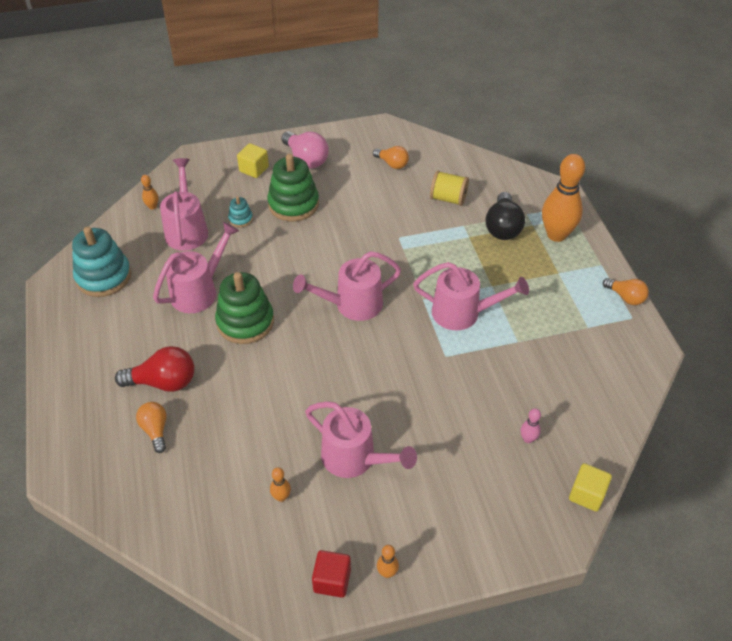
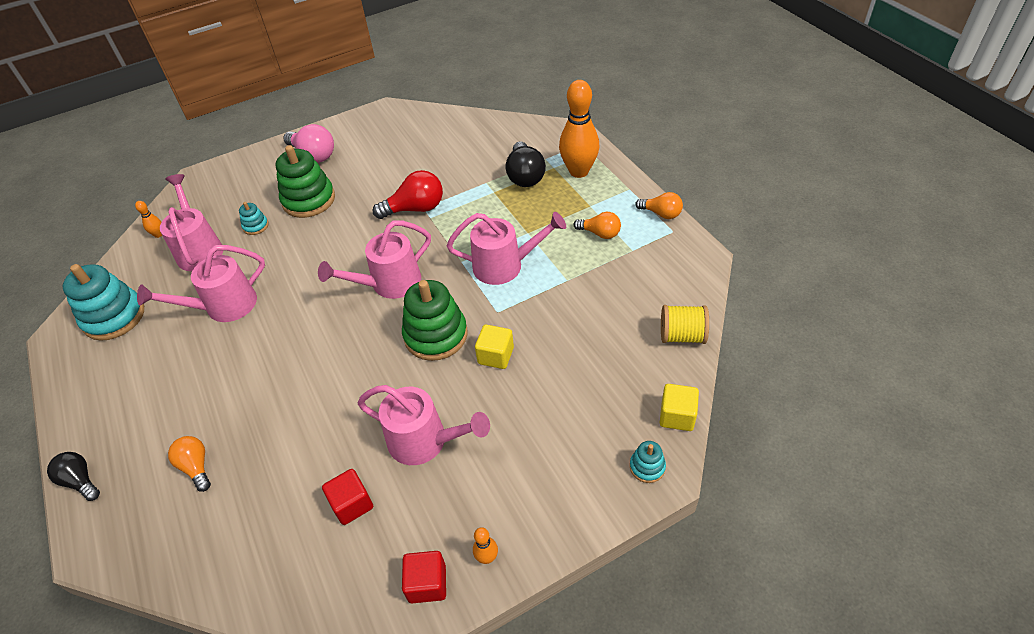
camera: 10 degrees left, 0 degrees up
red light bulb [115,346,194,392] -> red light bulb moved to [373,170,443,219]
pink watering can [153,222,239,313] -> pink watering can turned 150 degrees counterclockwise [137,245,265,322]
green stacking toy [215,272,274,344] -> green stacking toy moved to [402,280,467,361]
yellow cube [237,143,269,178] -> yellow cube moved to [475,325,514,369]
orange bowling pin [270,467,291,502] -> red cube [322,469,373,525]
orange light bulb [373,146,409,169] -> orange light bulb moved to [574,212,621,239]
yellow spool [430,171,469,206] -> yellow spool moved to [661,305,709,344]
pink bowling pin [520,409,541,443] -> none
none -> black light bulb [47,452,100,501]
none -> turquoise stacking toy [630,441,666,483]

